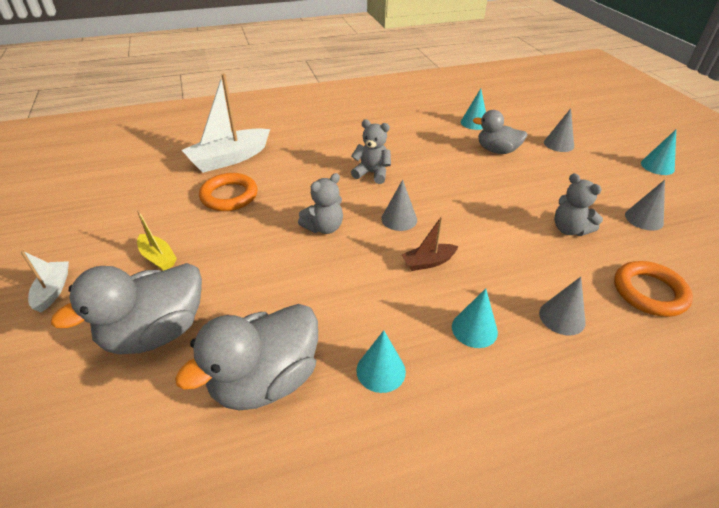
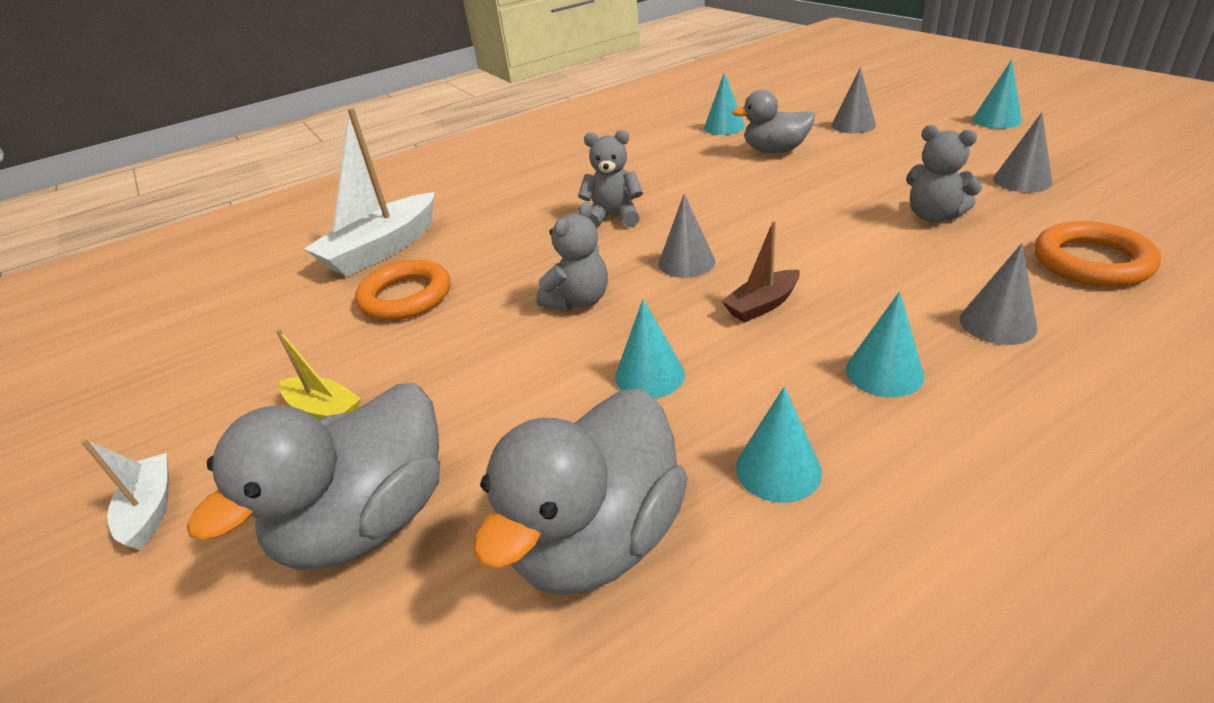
camera: 10 degrees left, 5 degrees down
none -> turquoise cone [615,299,685,399]

